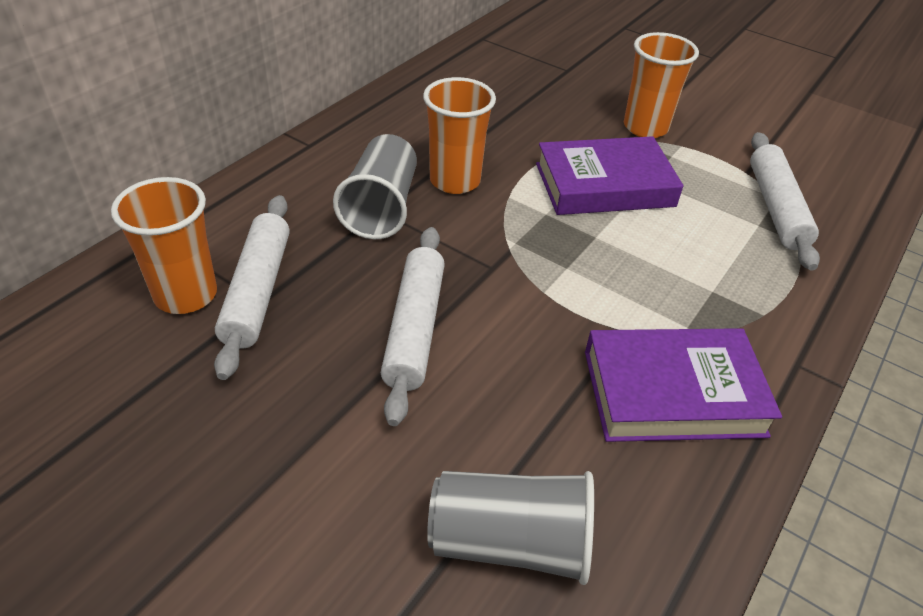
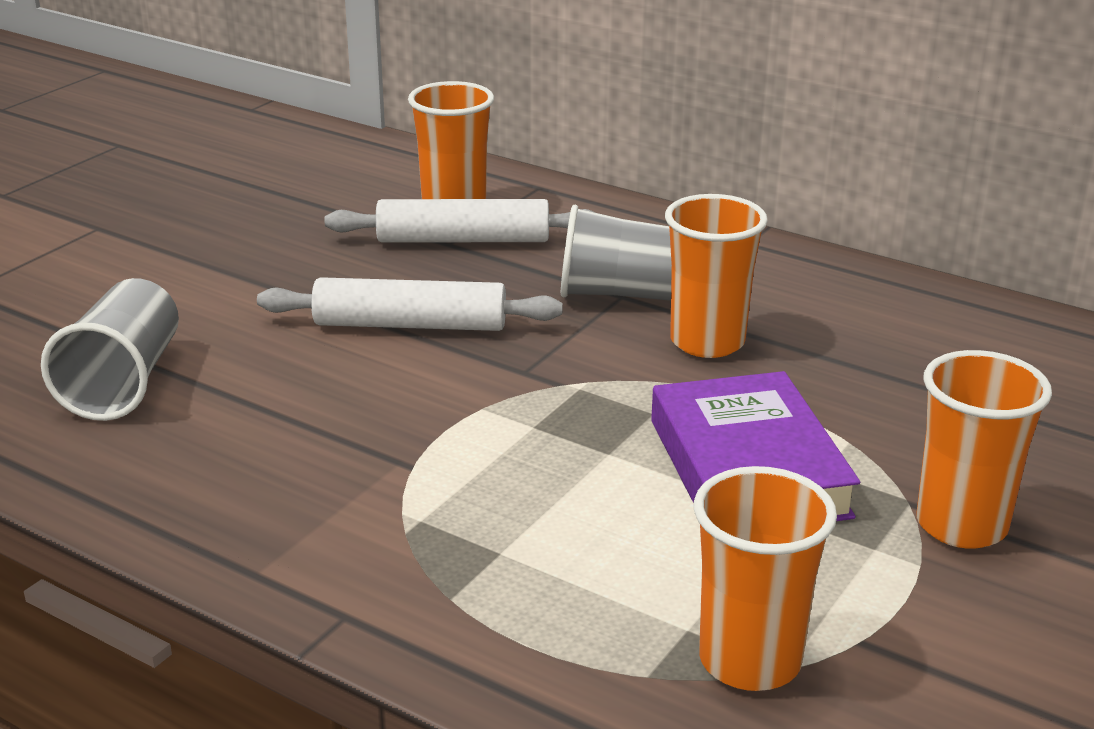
camera: 90 degrees right, 15 degrees down
purple book [585,328,782,442] -> none
white rolling pin [750,132,820,271] -> orange cup [694,466,837,691]

